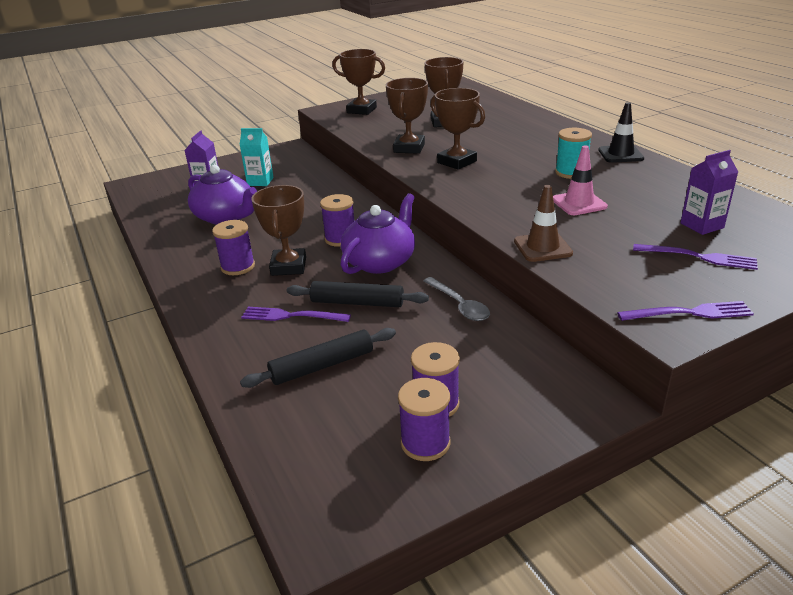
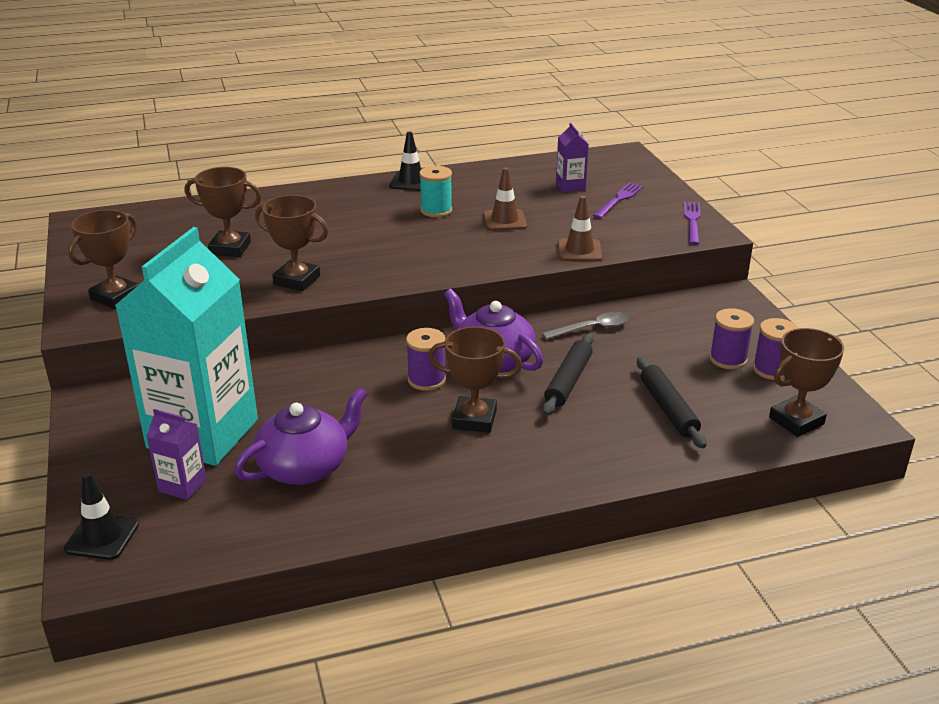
camera: 80 degrees left, 0 degrees up
purple spool [212,220,255,275] -> none
turquoise carton [239,128,274,186] -> turquoise carton [115,227,258,466], size x2.50
purple fork [241,307,351,322] -> none
brown trophy [431,88,485,170] -> brown trophy moved to [769,328,844,437]
pink traffic cone [553,145,608,215] -> brown traffic cone [483,167,527,231]
none -> black traffic cone [64,472,139,560]

